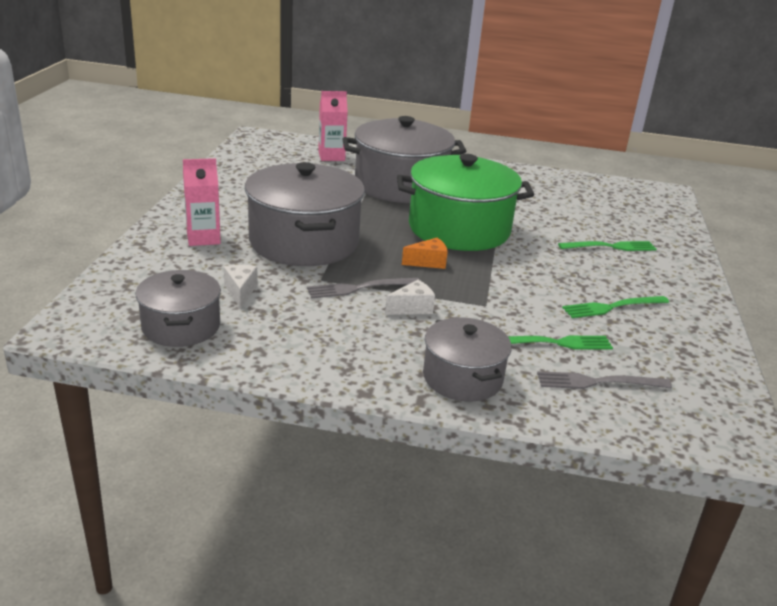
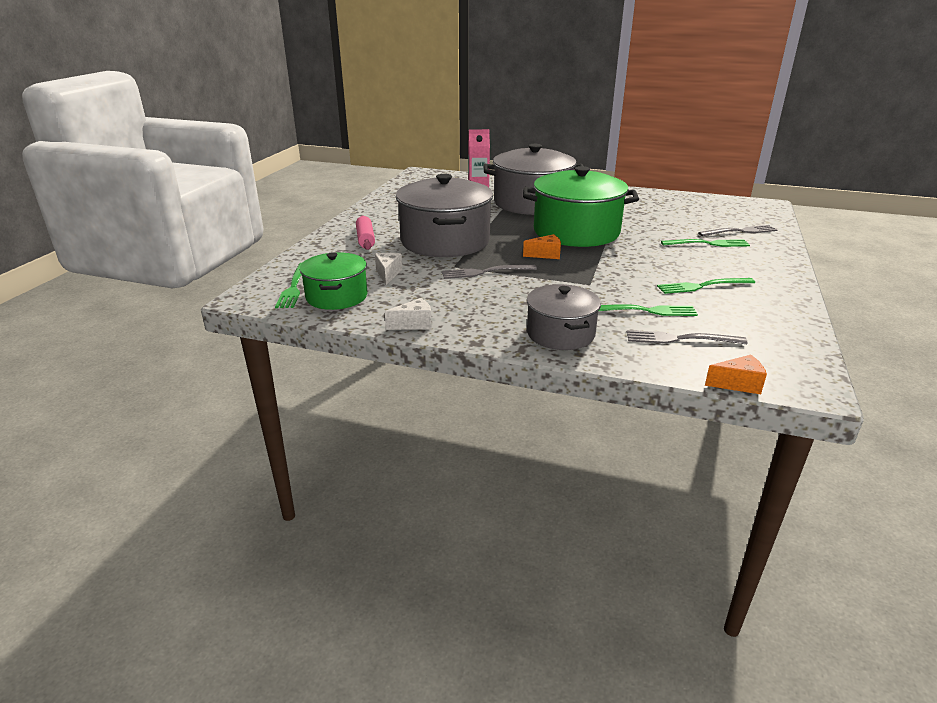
camera: 10 degrees right, 0 degrees up
grey pot [135,270,221,347] -> green pot [300,252,368,310]
pink carton [183,158,221,246] -> pink rolling pin [356,215,375,250]
white cheese [385,280,435,315] -> white cheese moved to [385,298,432,330]
none -> green fork [275,262,303,308]
none -> grey fork [698,225,777,236]
none -> orange cheese [705,355,767,394]

